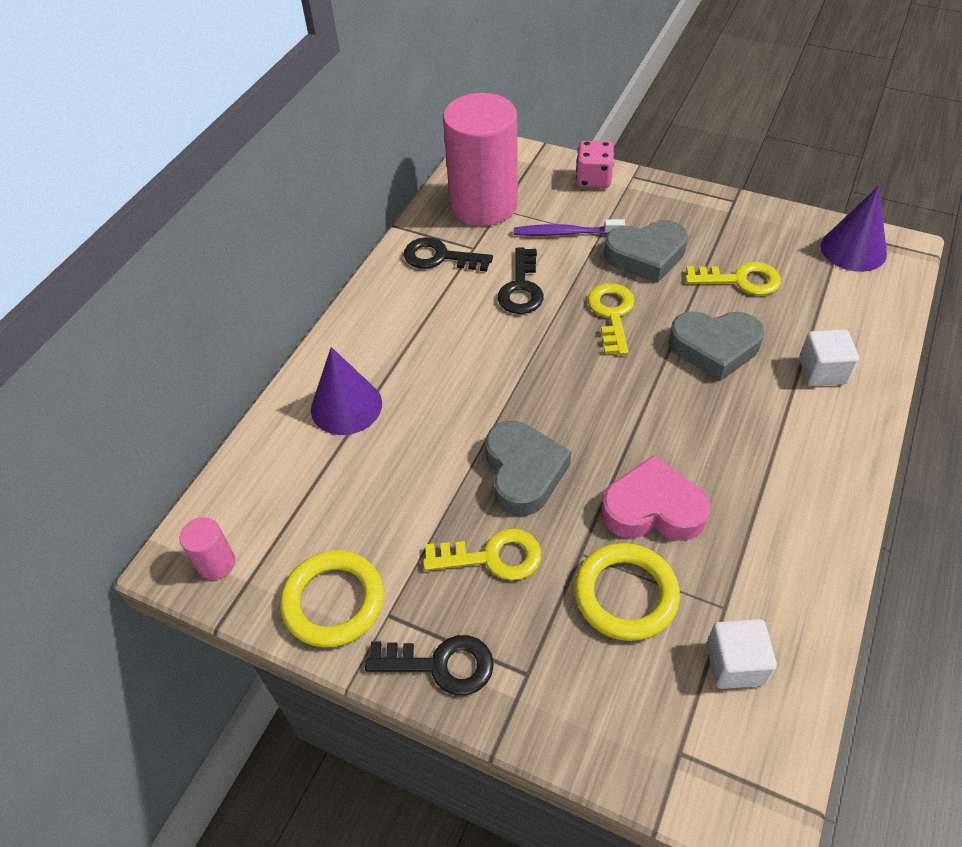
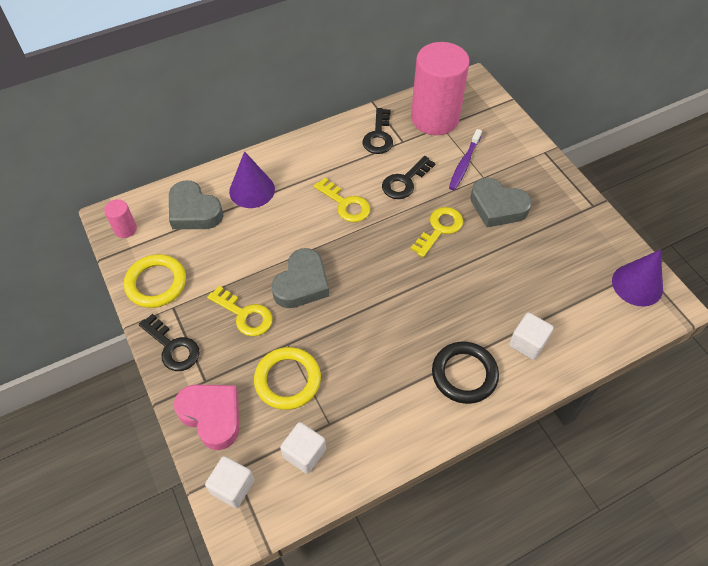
camera: 35 degrees right, 5 degrees up
black key [404,237,493,272] -> black key turned 135 degrees counterclockwise [362,108,393,154]
purple toothbrush [514,219,625,236] -> purple toothbrush turned 105 degrees counterclockwise [449,129,482,190]
pink dice [576,141,614,188] -> none
pink heart [601,455,711,541] -> pink heart moved to [174,384,239,450]
grey heart [669,311,764,381] -> grey heart moved to [169,180,224,229]
yellow key [685,262,781,295] -> yellow key moved to [314,178,370,222]
none -> white cube [205,456,254,508]
none -> black ring [432,342,499,404]

